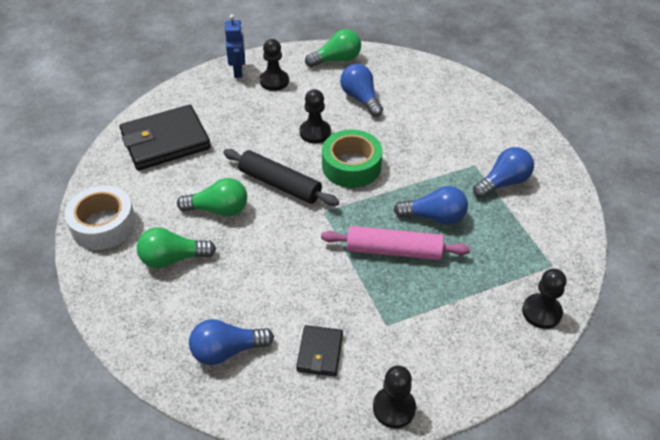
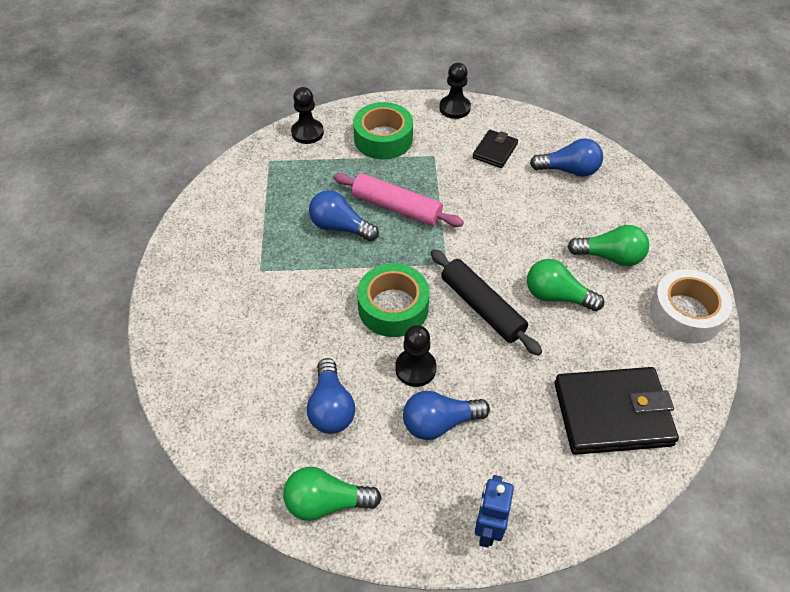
camera: 160 degrees left, 5 degrees up
black pawn [260,39,289,91] -> none
blue light bulb [473,147,534,198] -> blue light bulb moved to [403,391,490,440]
none -> green tape [353,102,413,159]

